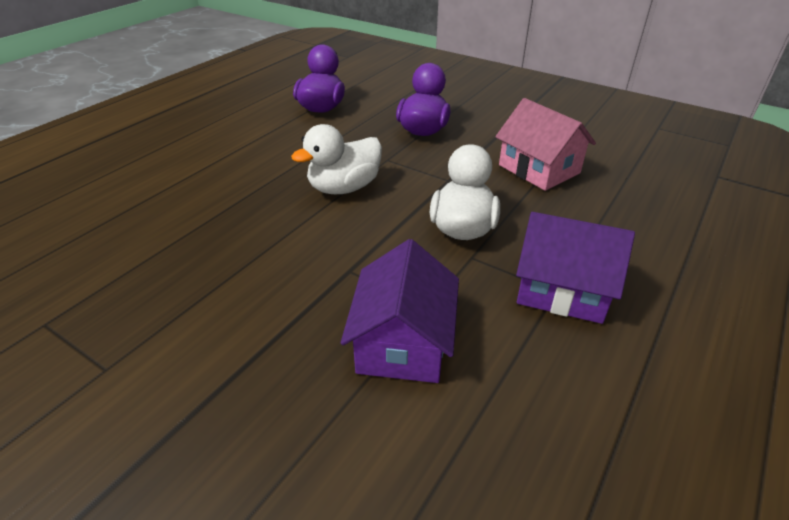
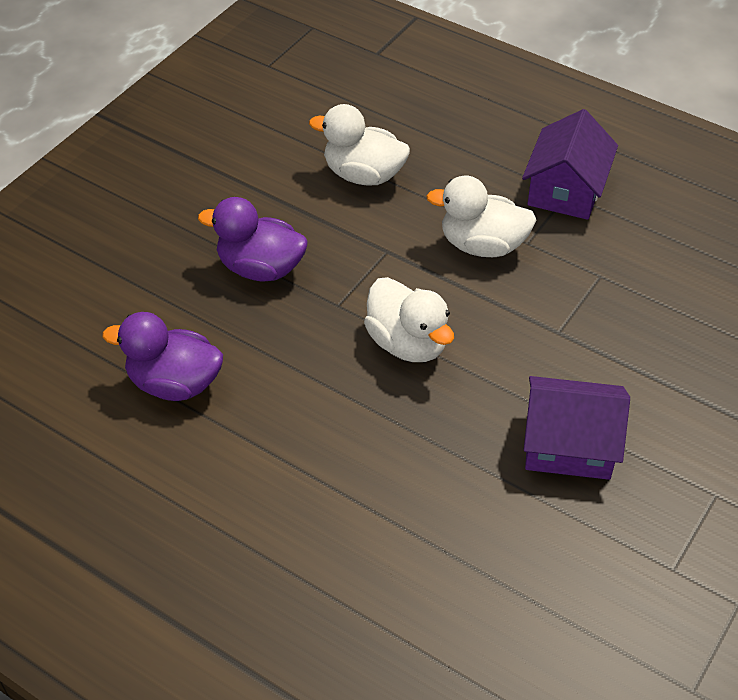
camera: 90 degrees left, 10 degrees up
purple house [341,239,459,383] -> purple house moved to [524,376,630,480]
pink house [495,98,596,191] -> white duck [309,104,410,186]

